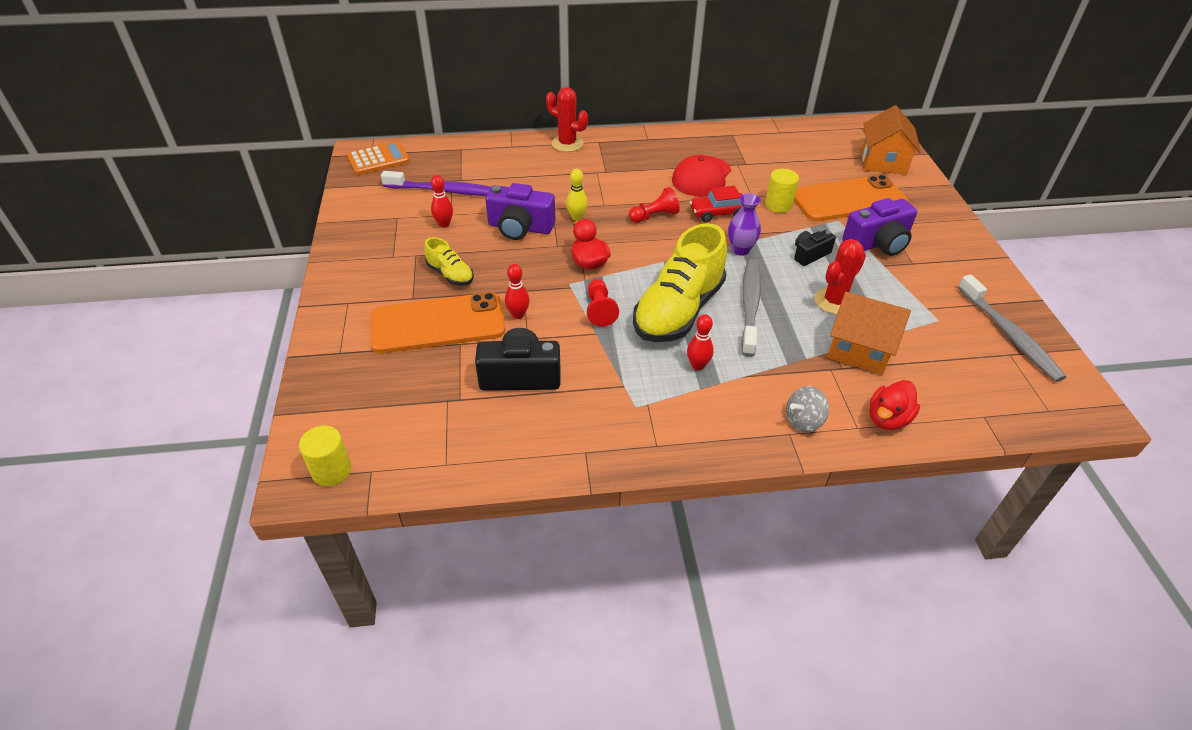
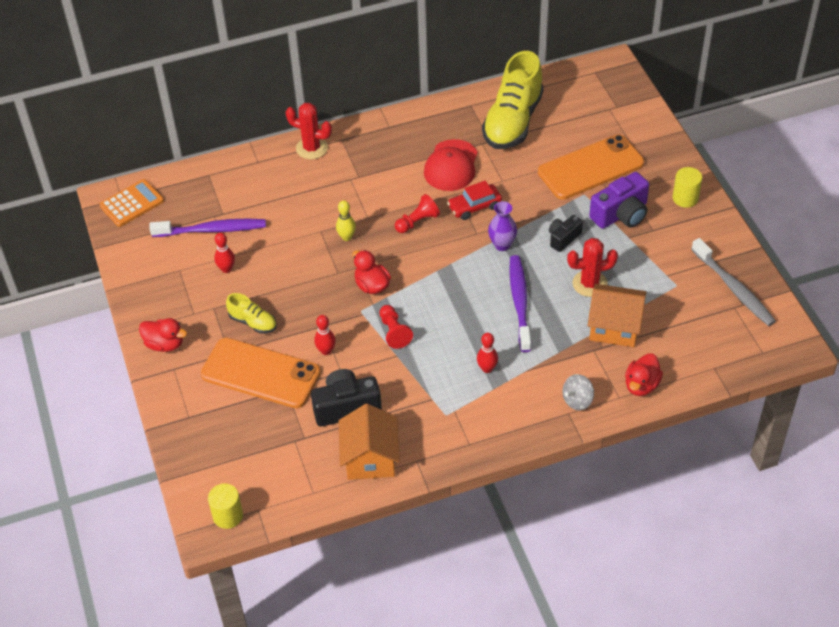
camera: 10 degrees left, 5 degrees up
orange phone [370,292,505,354] -> orange phone turned 45 degrees clockwise [201,338,321,408]
purple camera [486,183,556,240] -> none
yellow shoe [633,223,727,342] -> yellow shoe moved to [482,51,544,149]
grey toothbrush [741,259,761,357] -> purple toothbrush [509,255,531,352]
yellow cylinder [765,169,799,213] -> yellow cylinder moved to [673,167,702,208]
red cactus [814,239,866,314] -> red cactus turned 45 degrees clockwise [567,238,618,297]
orange house [862,105,921,174] -> orange house moved to [339,404,400,480]
none -> red duck [139,318,187,352]

